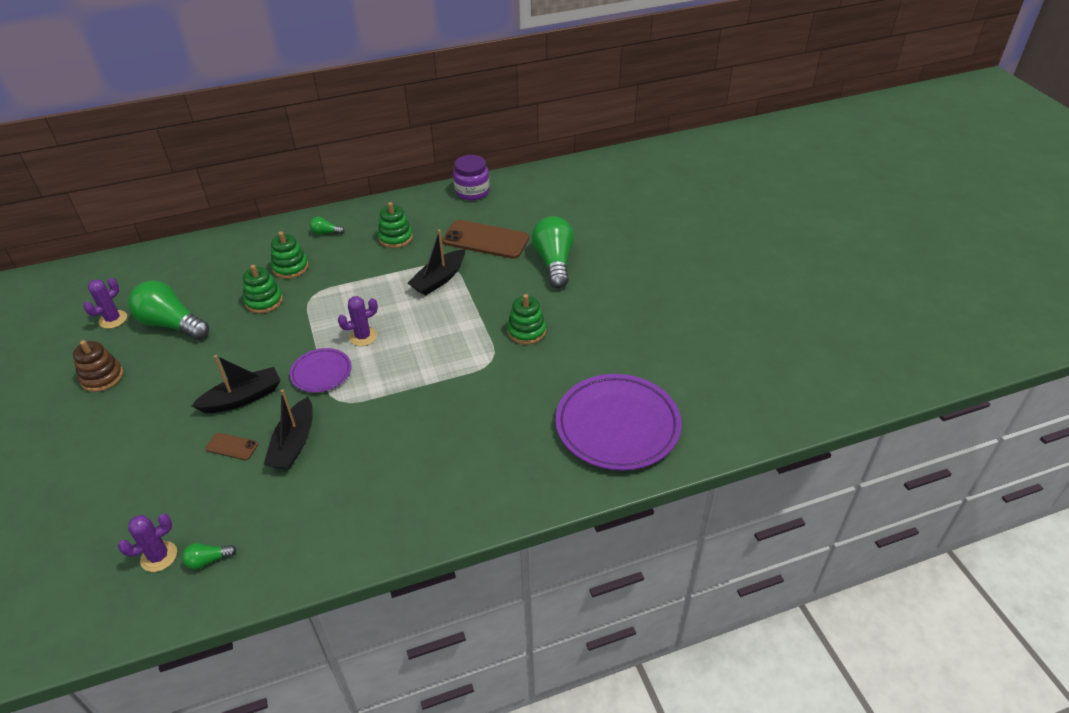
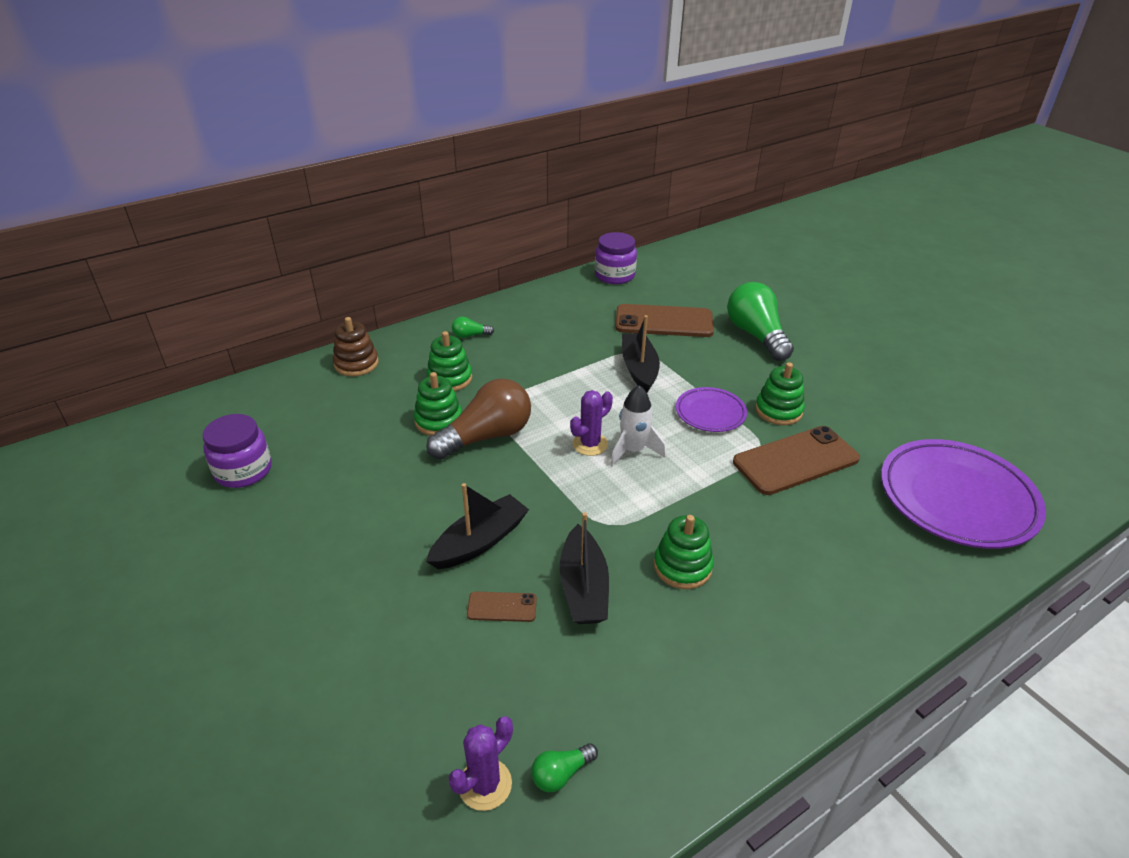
camera: 15 degrees left, 5 degrees down
brown stacking toy [73,340,123,392] -> brown stacking toy moved to [333,317,379,376]
purple cactus [84,278,127,329] -> purple jar [202,414,272,488]
green light bulb [128,281,209,340] -> none
purple plate [290,348,352,393] -> purple plate moved to [676,387,747,432]
green stacking toy [378,202,413,248] -> green stacking toy moved to [654,515,714,589]
black boat [408,230,465,296] -> black boat turned 150 degrees clockwise [622,315,660,392]
none -> brown light bulb [426,379,531,460]
none -> white rocket [610,385,666,467]
none -> brown phone [733,426,860,495]

